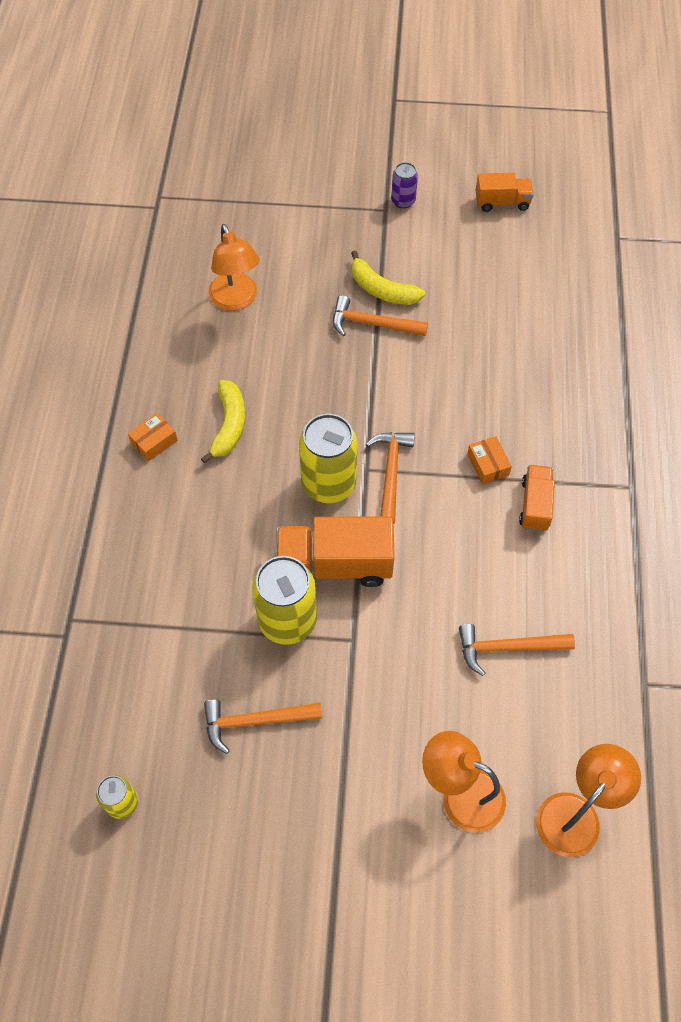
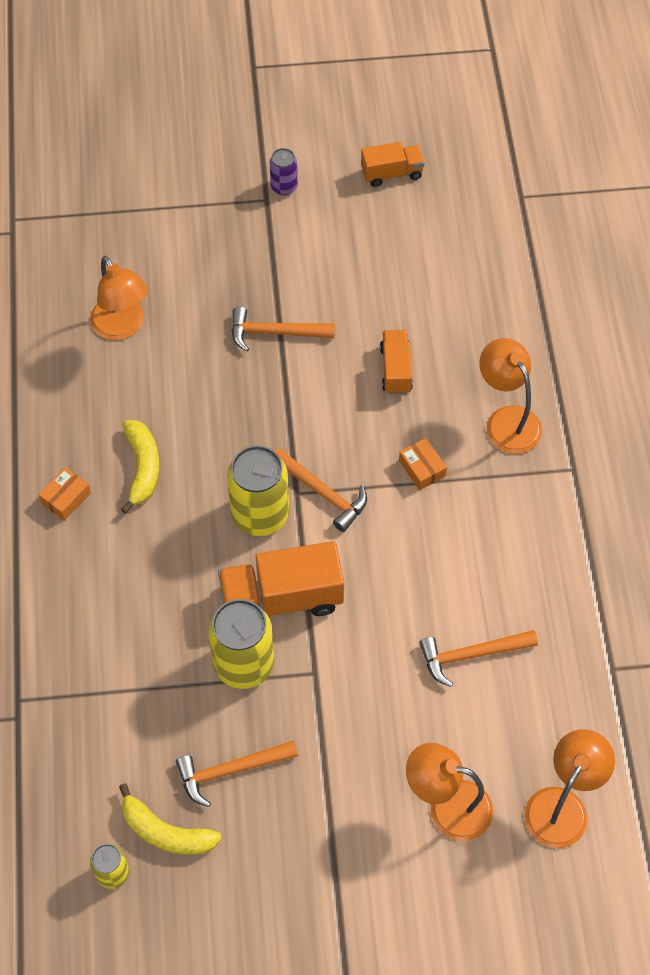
camera: 10 degrees left, 0 degrees up
yellow banana [351,250,425,305] -> yellow banana moved to [119,783,222,855]
orange hammer [366,432,415,523] -> orange hammer turned 135 degrees clockwise [275,448,367,532]
orange truck [519,465,555,532] -> orange truck moved to [380,330,413,394]
none -> orange lamp [479,338,542,454]

